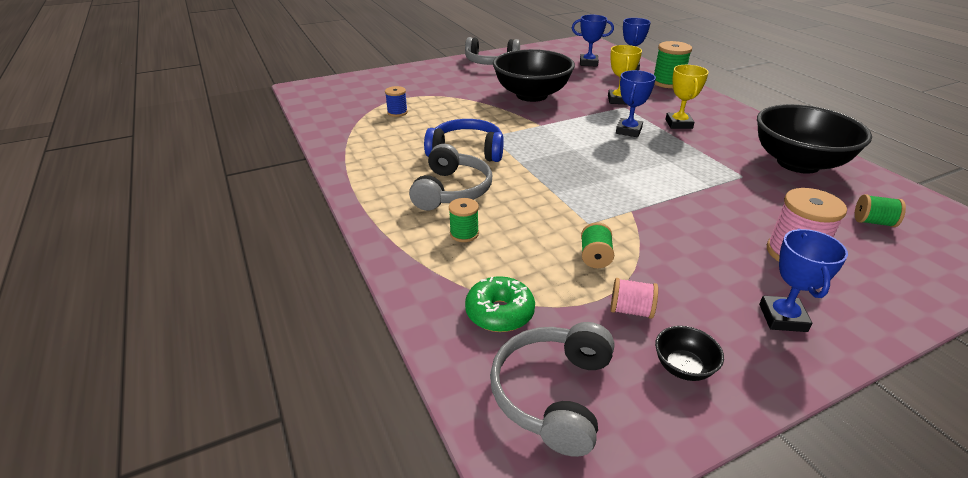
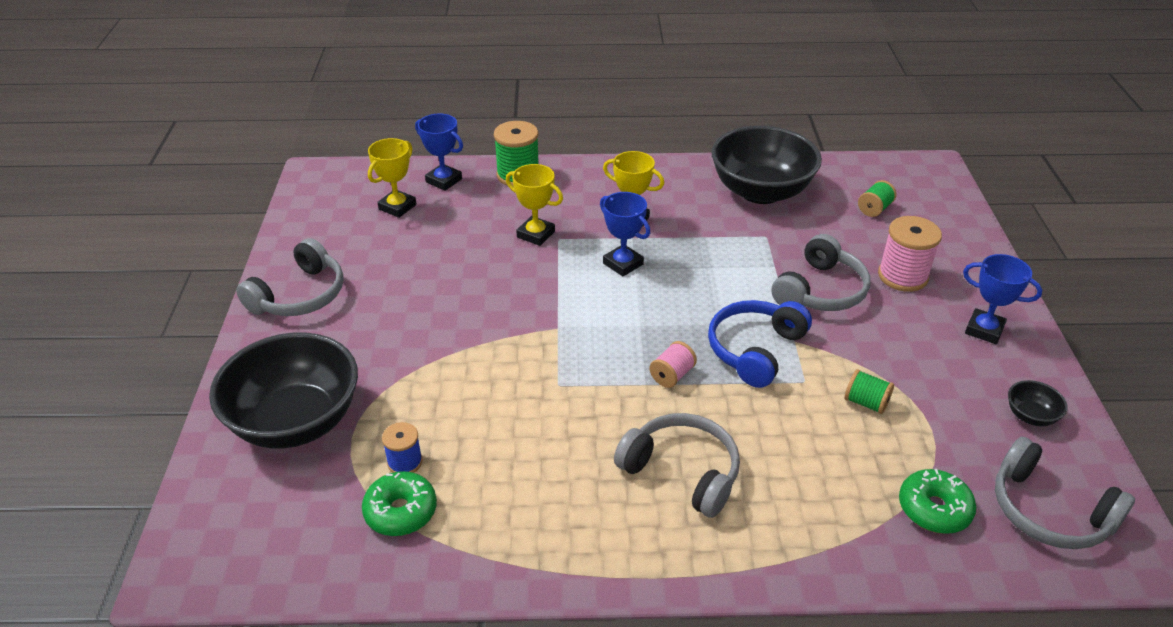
camera: 65 degrees left, 5 degrees up
blue headphones [424,119,504,162] -> blue headphones moved to [708,300,812,388]
green spool [449,198,479,242] -> none
black bowl [493,49,575,102] -> black bowl moved to [209,332,358,449]
blue trophy [572,15,614,67] -> yellow trophy [368,138,416,218]
pink spool [611,278,658,319] -> pink spool moved to [649,341,697,388]
none -> green donut [362,471,437,536]
none -> grey headphones [771,234,870,311]

